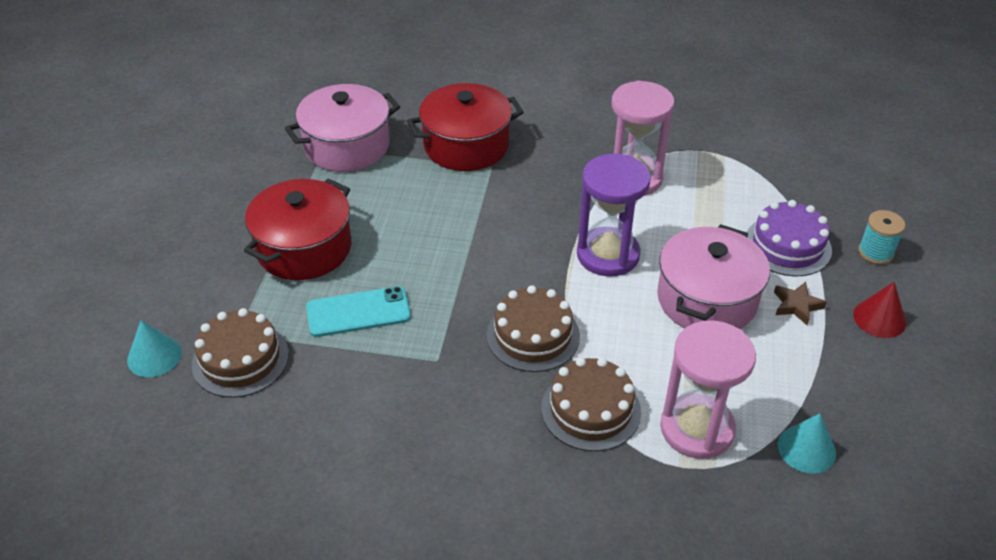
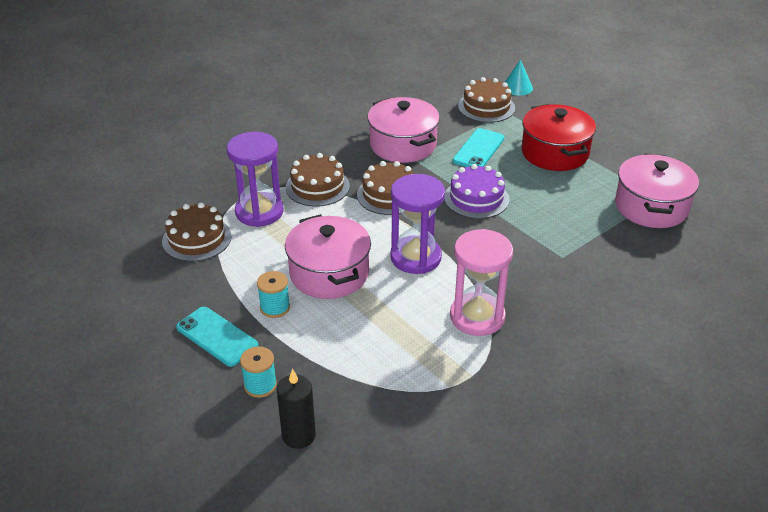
camera: 130 degrees right, 5 degrees down
red pot [407,83,524,171] -> none
pink hourglass [660,320,756,459] -> purple hourglass [227,132,284,227]
purple cake [747,200,832,277] -> purple cake moved to [444,164,509,219]
brown star [774,282,827,325] -> turquoise spool [257,271,290,318]
turquoise cone [778,414,836,474] -> brown cake [162,202,232,262]
red cone [853,282,906,338] -> turquoise phone [176,307,259,367]
none -> black candle [277,368,316,449]
none -> pink pot [367,97,440,163]

